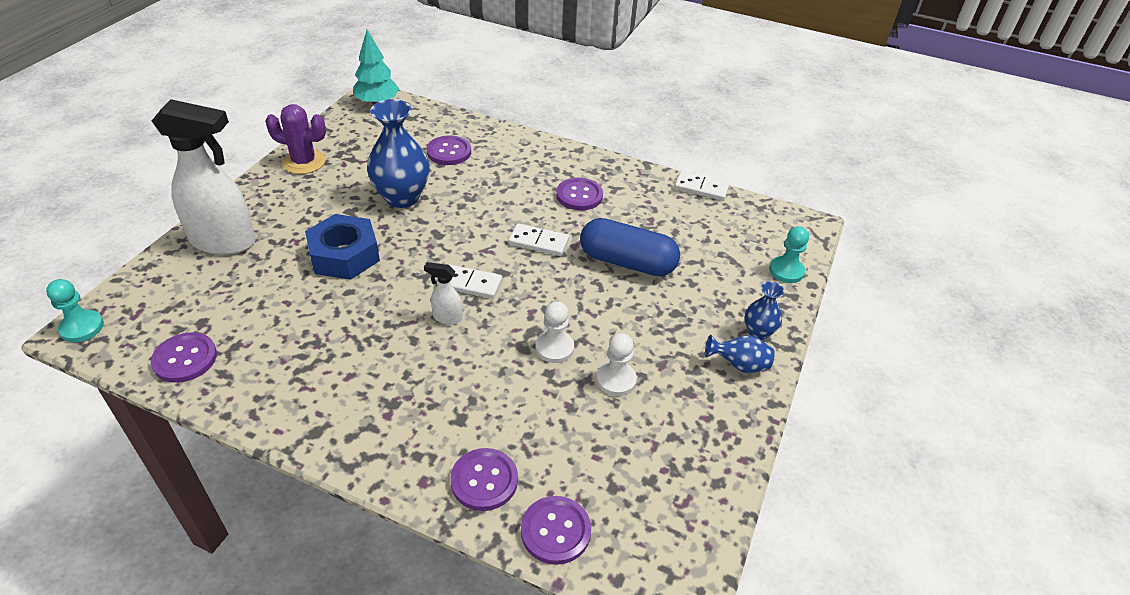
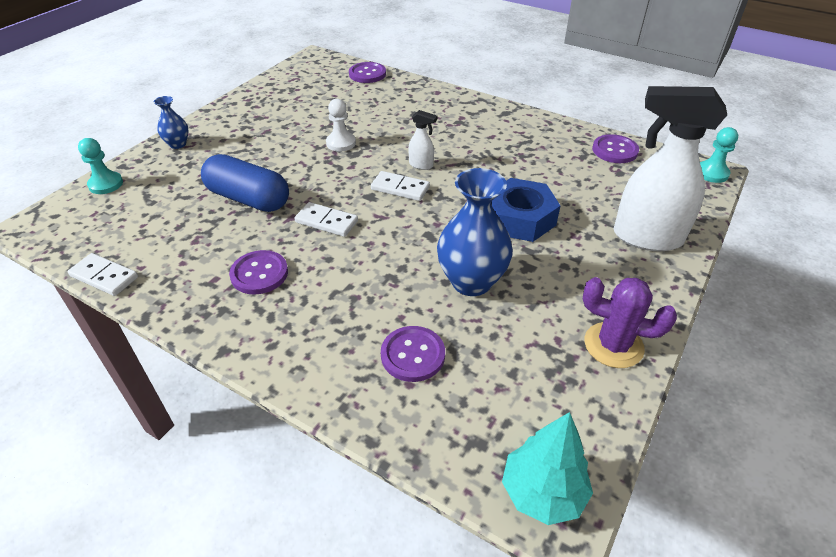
camera: 170 degrees left, 0 degrees up
purple button [450,448,518,511] -> none
white pawn [596,333,637,396] -> none
blue vase [705,334,775,373] -> none

